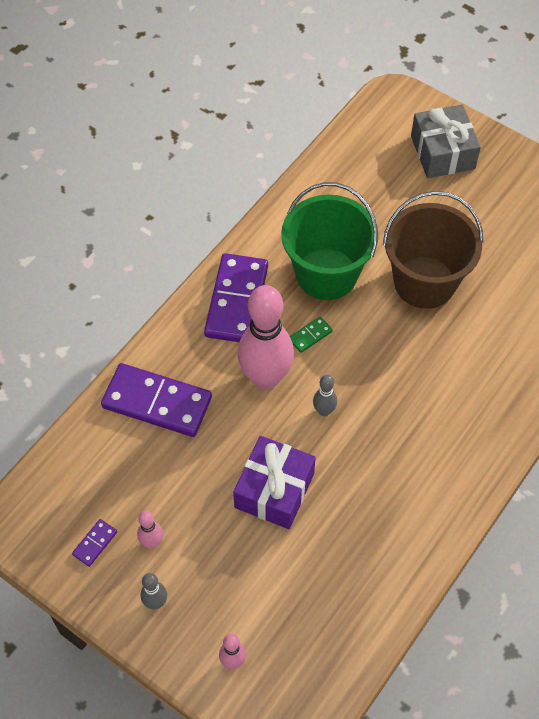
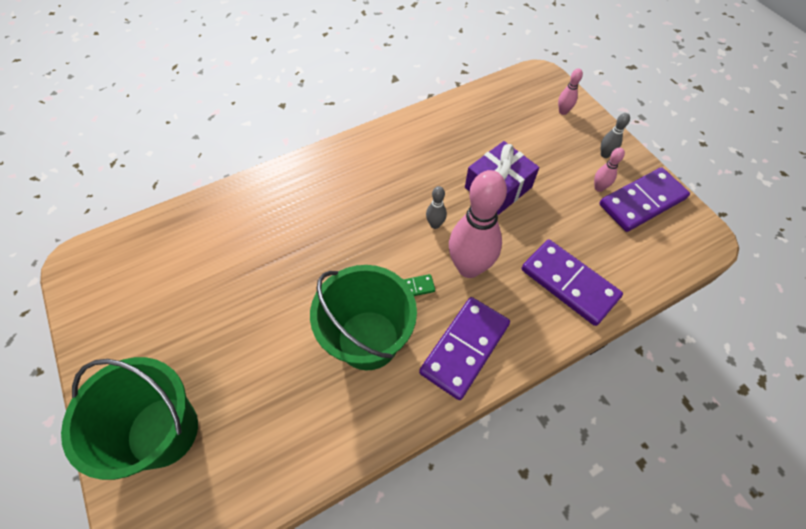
camera: 155 degrees left, 0 degrees up
purple domino [72,519,117,567] -> purple domino [599,167,690,232], size x2.37
brown bucket [383,191,483,309] -> none
grey gift [411,105,481,178] -> green bucket [61,357,198,480]

